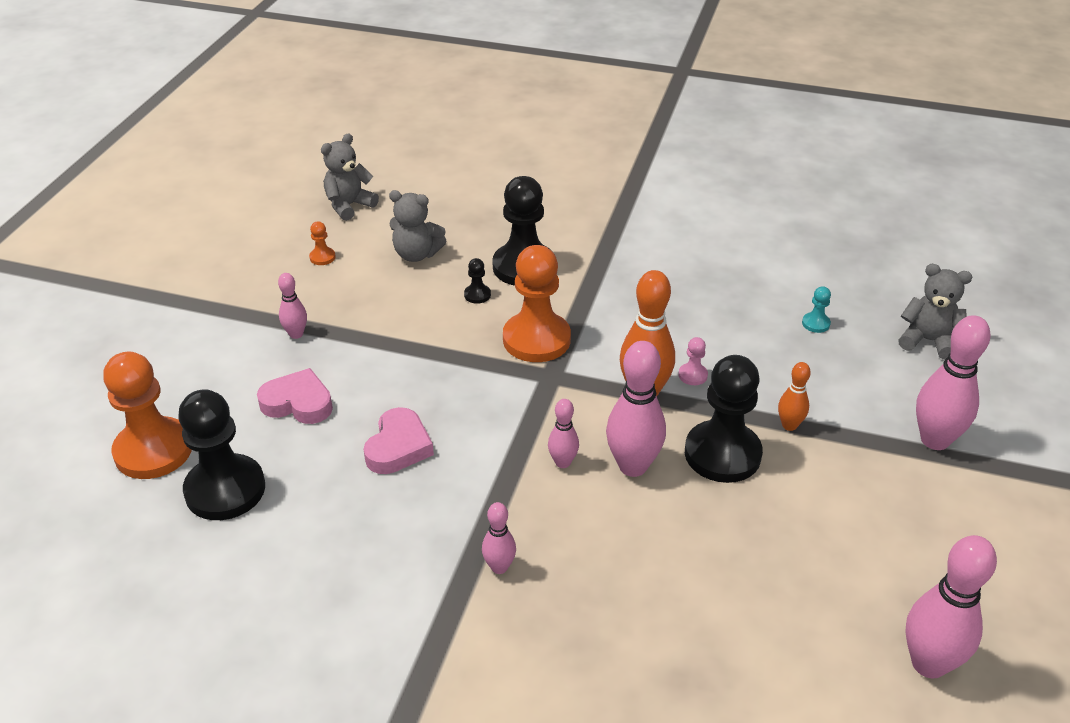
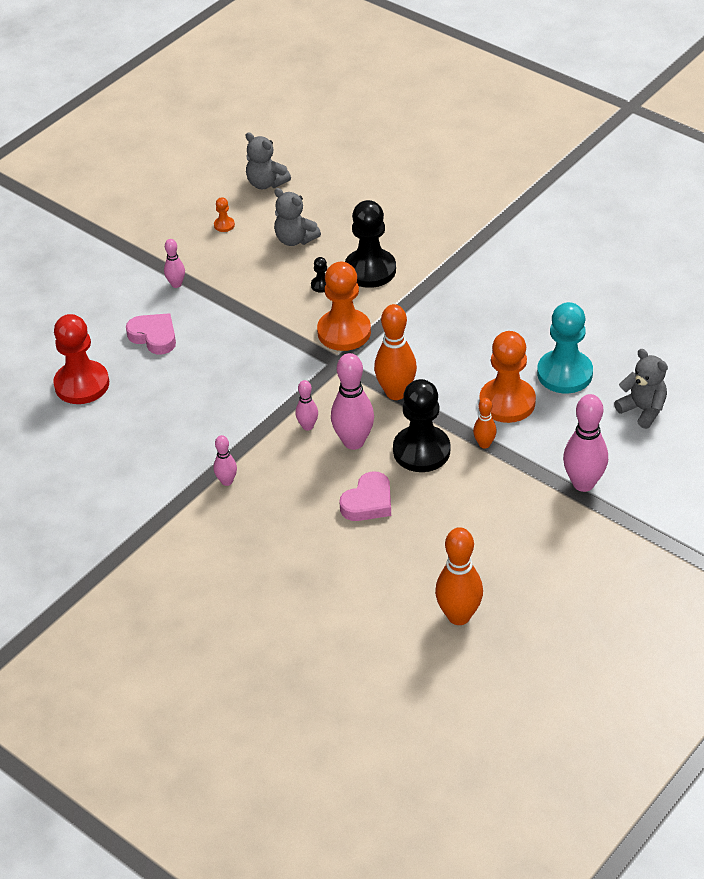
camera: 25 degrees right, 5 degrees up
orange pawn [103,352,192,479] -> orange pawn moved to [479,331,536,423]
black pawn [178,389,265,520] -> red pawn [53,314,109,404]
grey teddy bear [321,134,379,221] -> grey teddy bear turned 120 degrees counterclockwise [246,132,291,189]
pink heart [364,407,434,474] -> pink heart moved to [339,471,391,521]
pink pawn [678,337,708,385] -> none
turquoise pawn [802,286,831,333] -> turquoise pawn [537,302,593,393], size x2.43
pink bowling pin [905,535,997,678] -> orange bowling pin [435,527,483,625]

